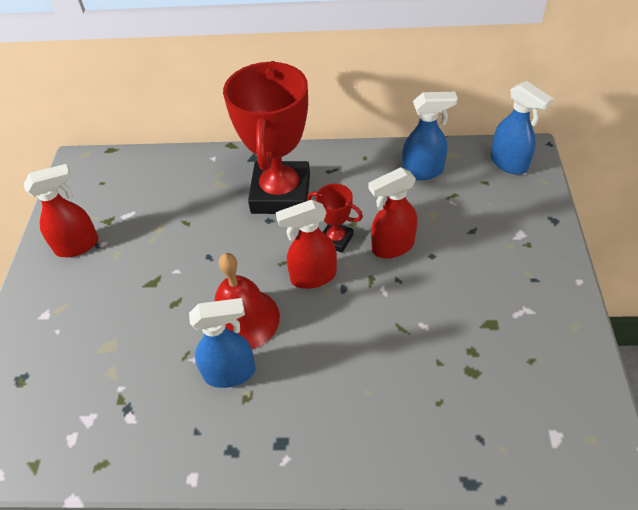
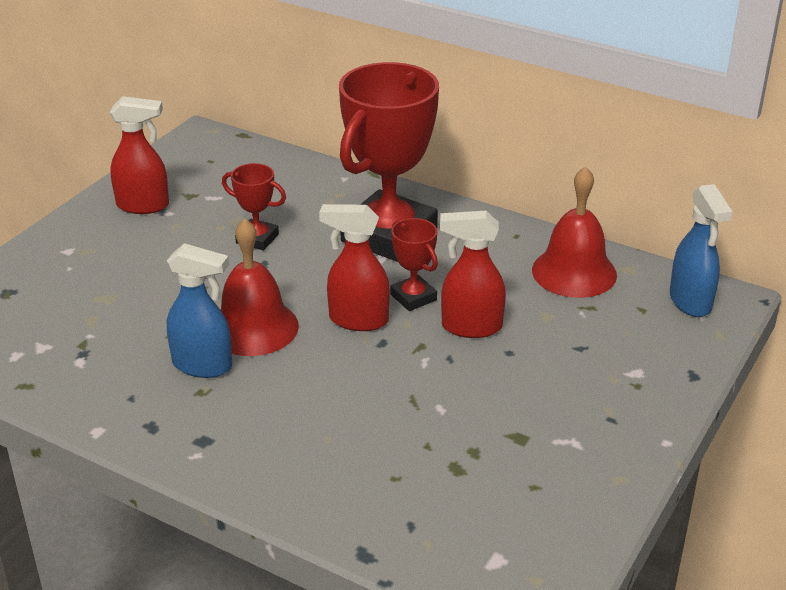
camera: 25 degrees right, 15 degrees down
blue spray bottle [402,92,458,180] -> red bell [532,166,617,298]
none -> red trophy [222,163,286,250]

